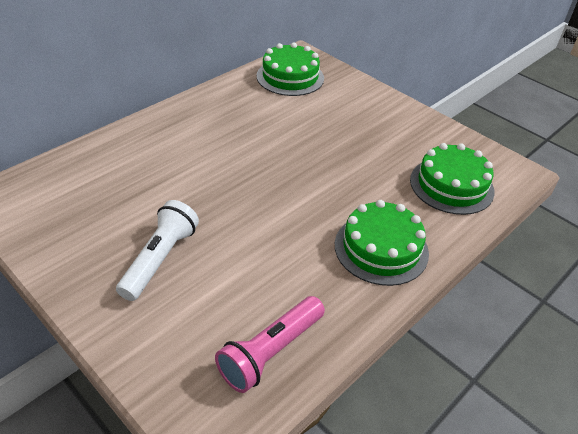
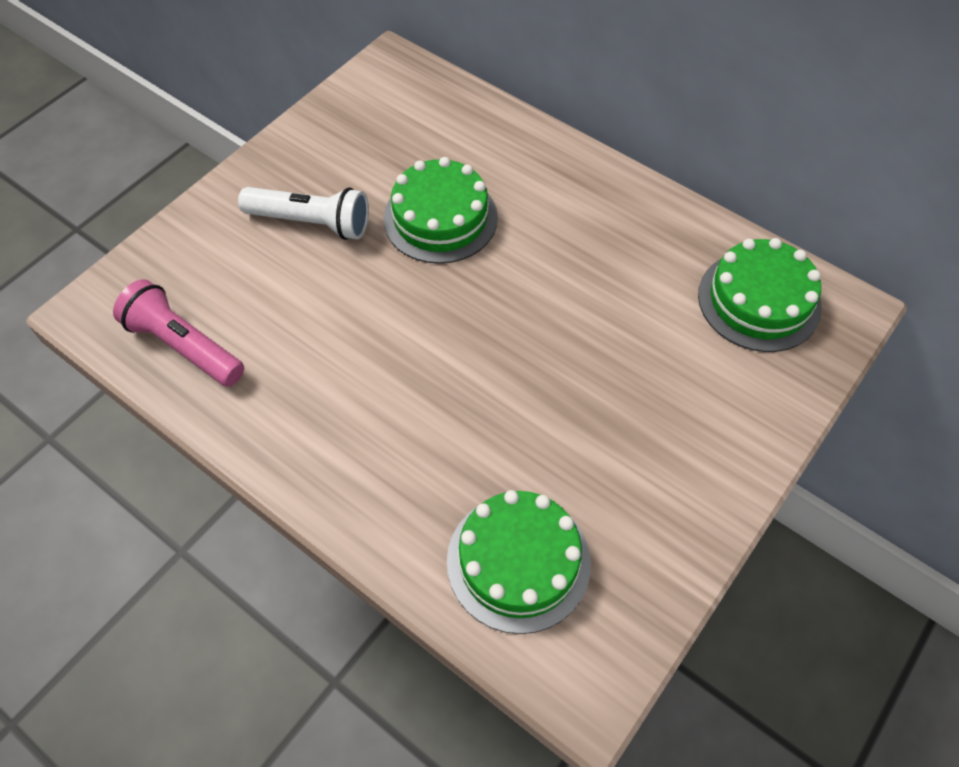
camera: 85 degrees right, 15 degrees up
green cake [335,200,429,286] -> green cake moved to [383,157,498,264]

